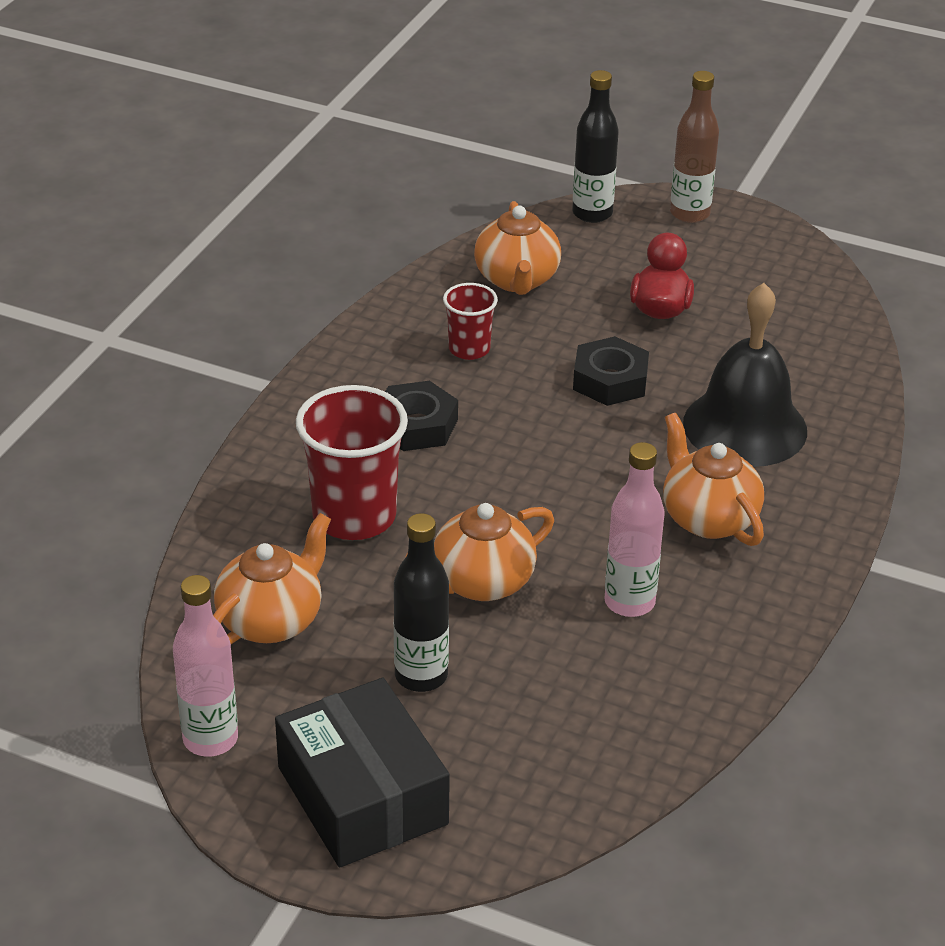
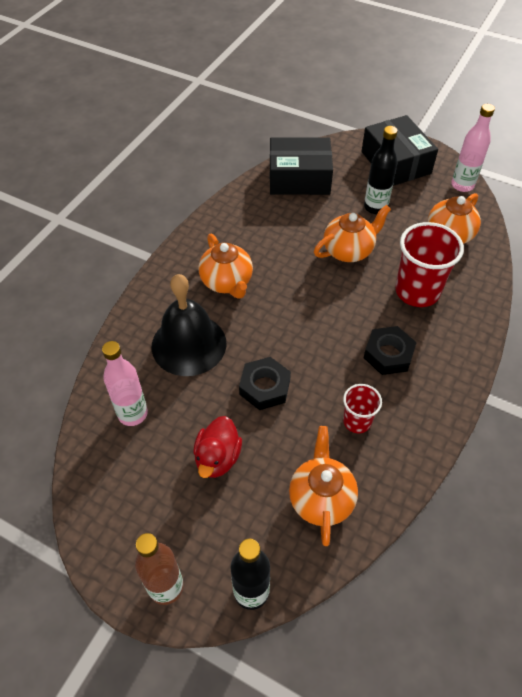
camera: 175 degrees left, 15 degrees up
pink bottle [604,442,665,617] -> pink bottle moved to [102,341,148,426]
none -> black box [270,137,333,195]

